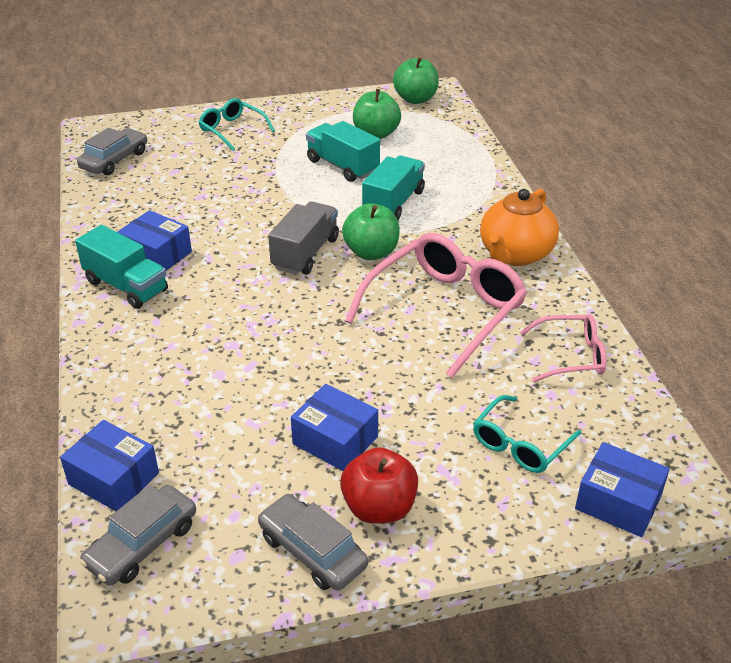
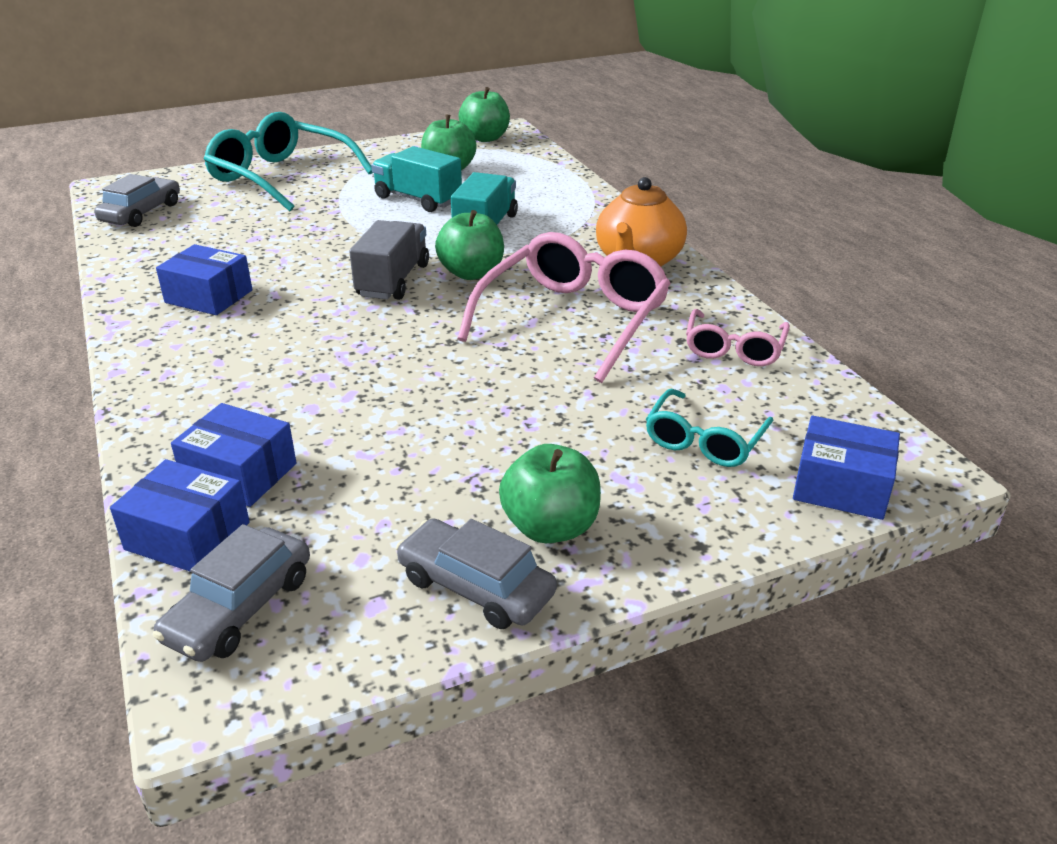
camera: 10 degrees left, 5 degrees down
turquoise truck [75,225,168,309] -> none
turquoise glasses [199,98,275,151] -> turquoise glasses [204,112,372,212], size x1.85
blue box [291,384,378,471] -> blue box moved to [171,403,296,507]
red apple [340,447,418,524] -> green apple [499,444,601,543]
pink glasses [520,314,607,382] -> pink glasses turned 120 degrees clockwise [686,309,790,366]

